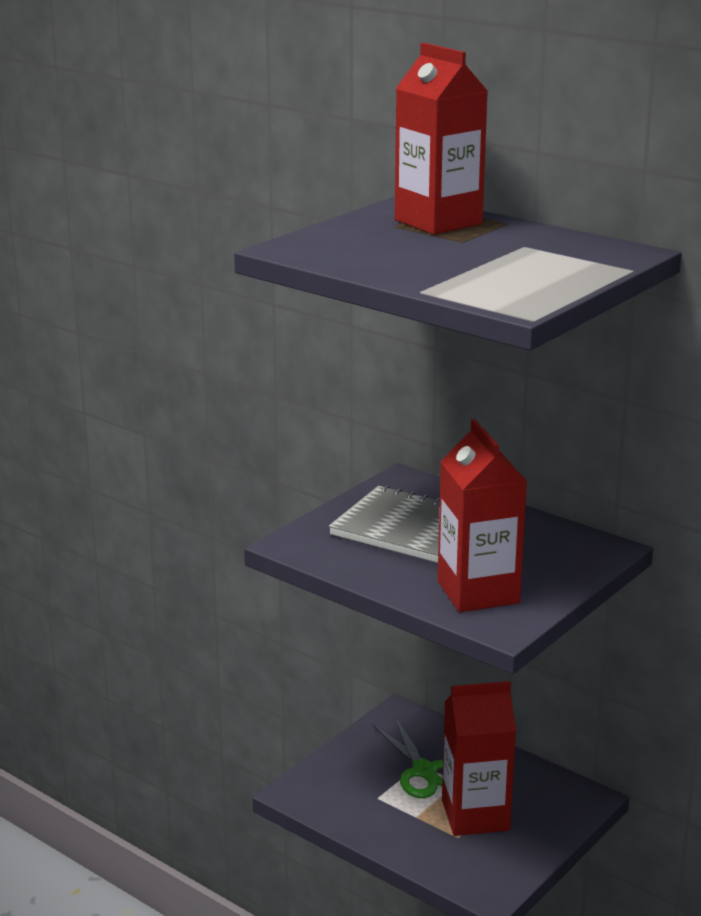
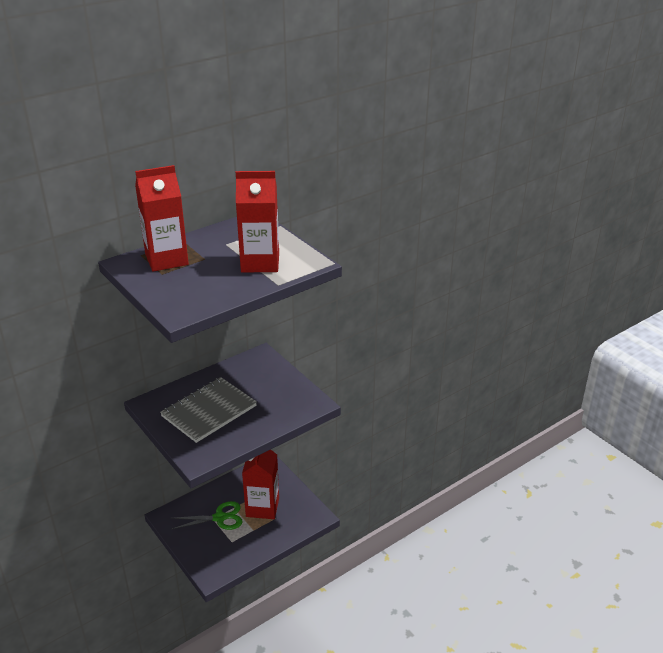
camera: 75 degrees left, 10 degrees up
red carton [438,419,527,612] -> red carton moved to [236,171,279,272]

